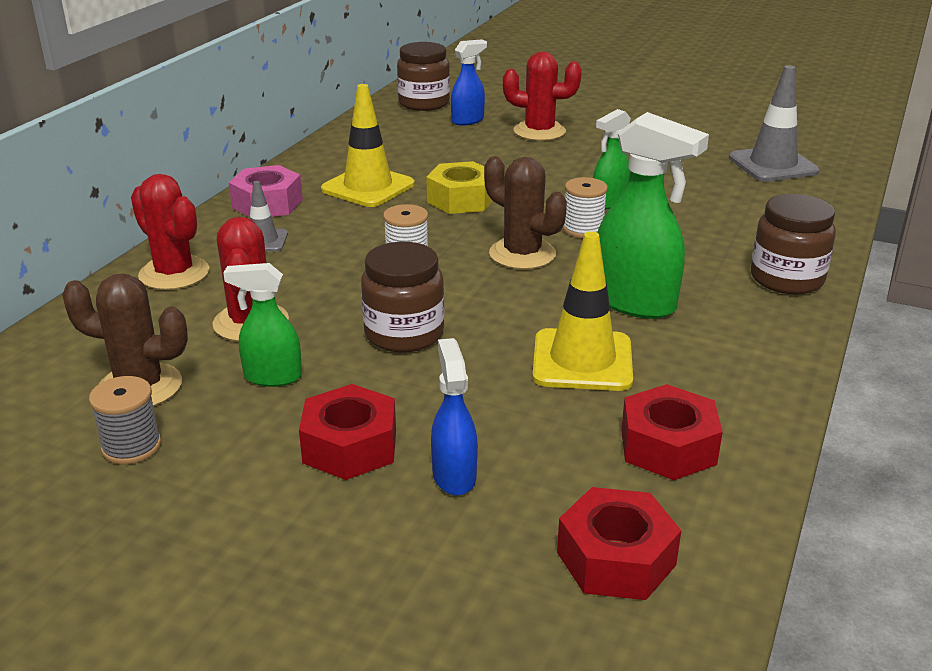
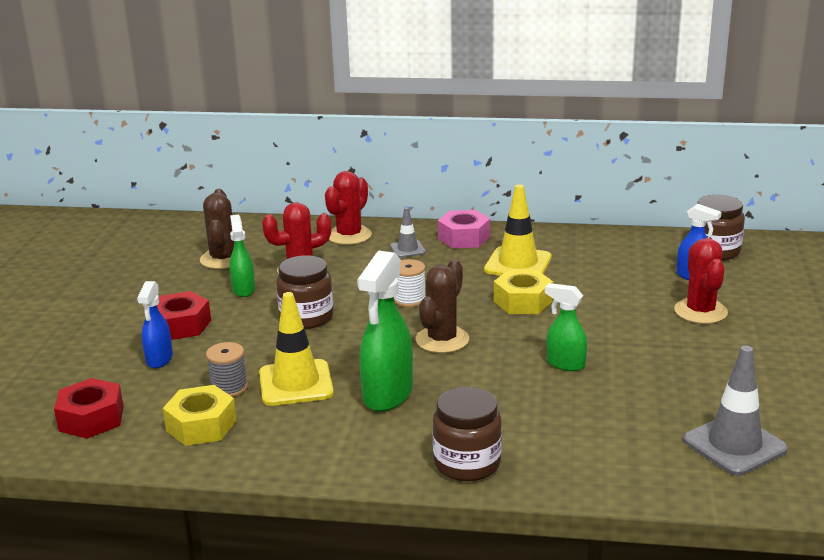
camera: 75 degrees right, 5 degrees down
grey spool [89,376,161,464] -> grey spool moved to [206,342,248,397]
blue spray bottle [431,338,478,495] -> blue spray bottle turned 120 degrees clockwise [137,281,173,368]
white spool [563,177,608,238] -> none
red nut [621,384,723,480] -> yellow nut [163,385,237,446]

